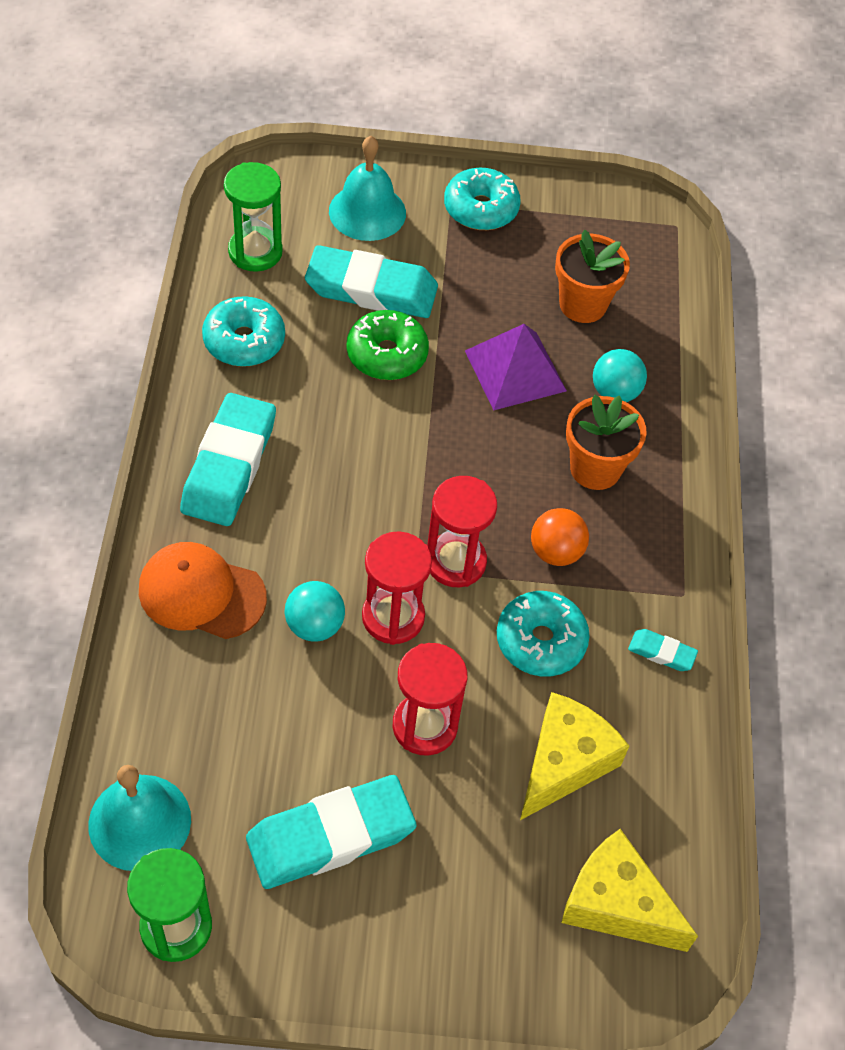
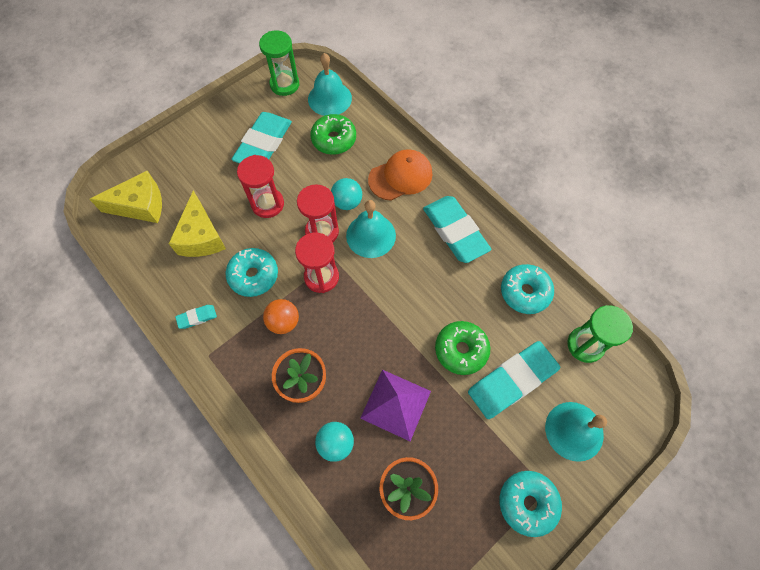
camera: 140 degrees right, 10 degrees up
none -> green donut [310,114,356,155]
none -> turquoise bell [346,200,396,258]

